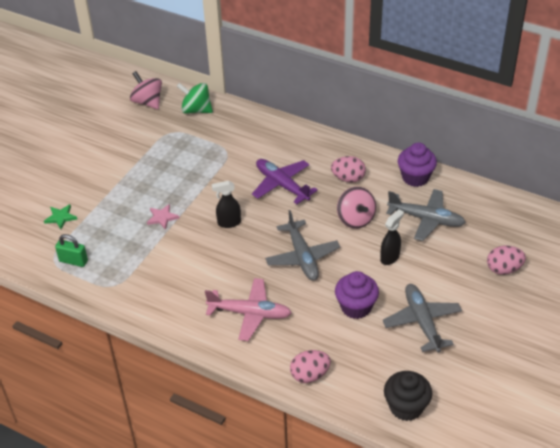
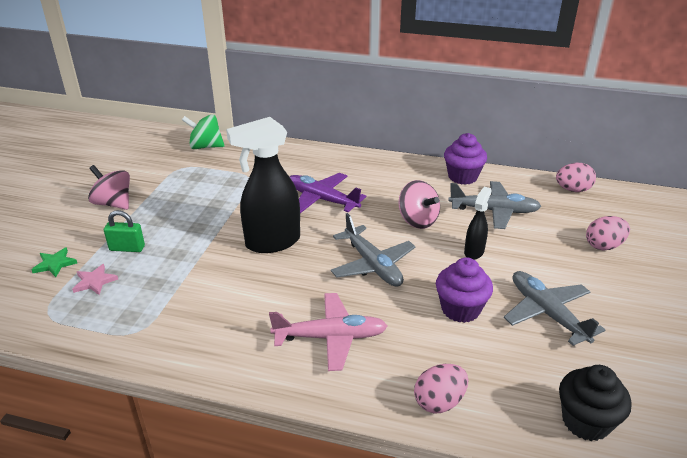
camera: 15 degrees left, 10 degrees down
green padlock [55,234,88,267] -> green padlock moved to [104,210,145,252]
pink spinning top [130,71,162,109] -> pink spinning top moved to [88,165,130,210]
pink star [147,204,180,230] -> pink star moved to [72,264,118,295]
black spray bottle [212,181,241,228] -> black spray bottle [226,117,300,253], size x1.97
pink egg [331,156,366,182] -> pink egg moved to [556,163,596,192]

